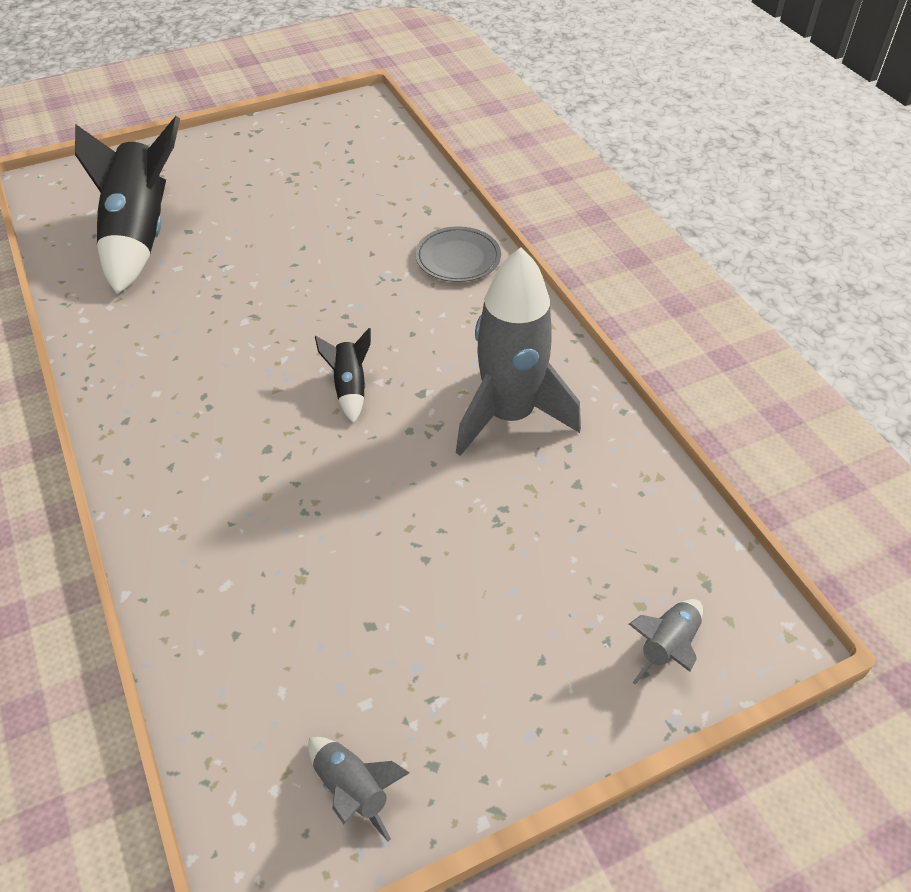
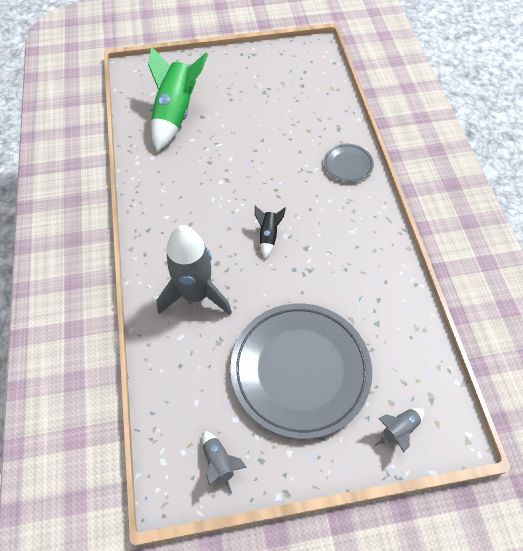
camera: 15 degrees right, 10 degrees up
black rocket [75,116,180,294] -> green rocket [148,46,208,152]
grey rocket [456,248,581,456] -> grey rocket moved to [156,225,232,315]
none -> grey plate [230,303,372,439]

